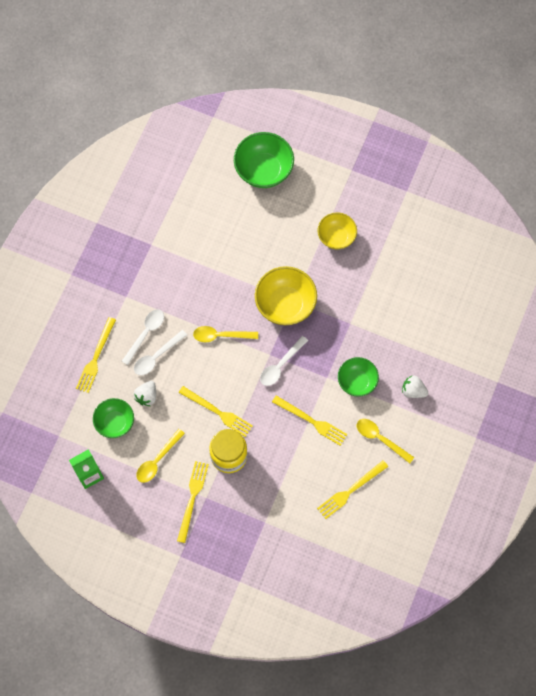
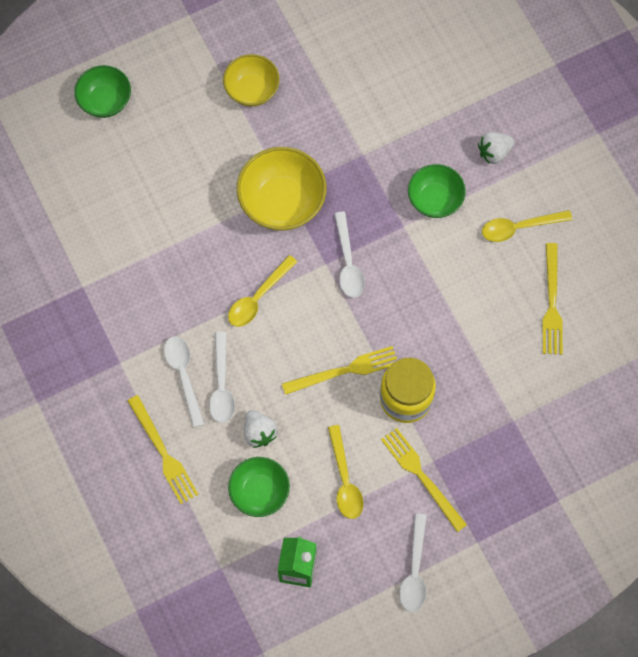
camera: 50 degrees left, 0 degrees up
green bowl [234,132,294,188] -> green bowl [74,65,131,118], size x0.65
yellow fork [272,395,347,446] -> none
none -> white spoon [399,513,427,612]

